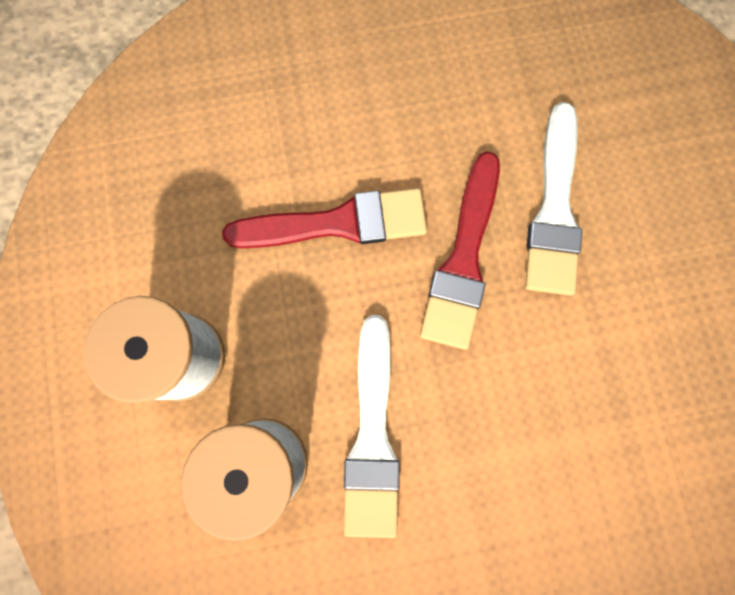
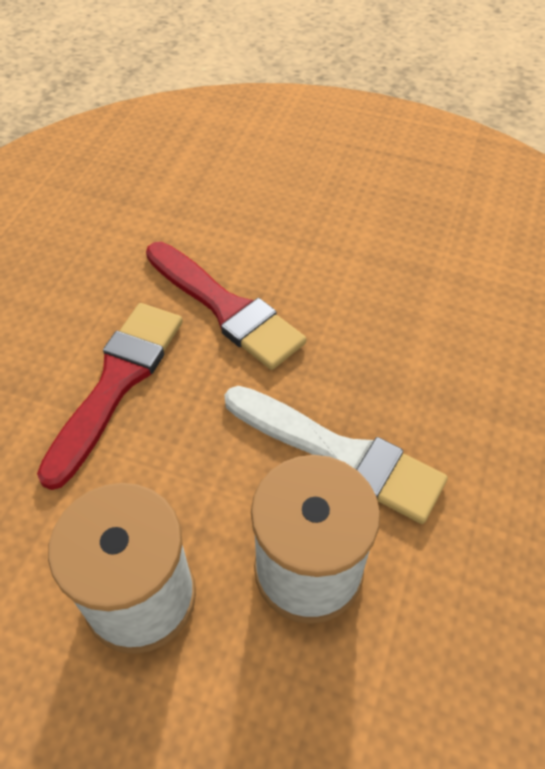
camera: 60 degrees left, 25 degrees down
white brush [525,102,582,296] -> none

